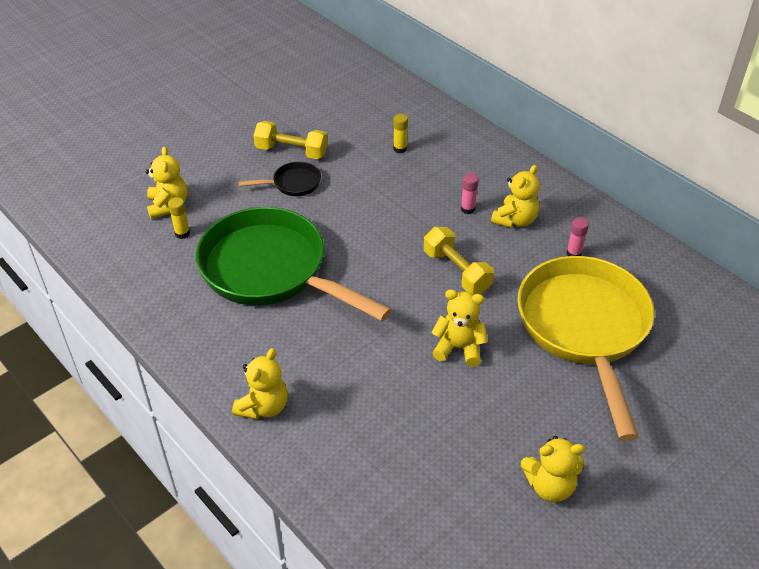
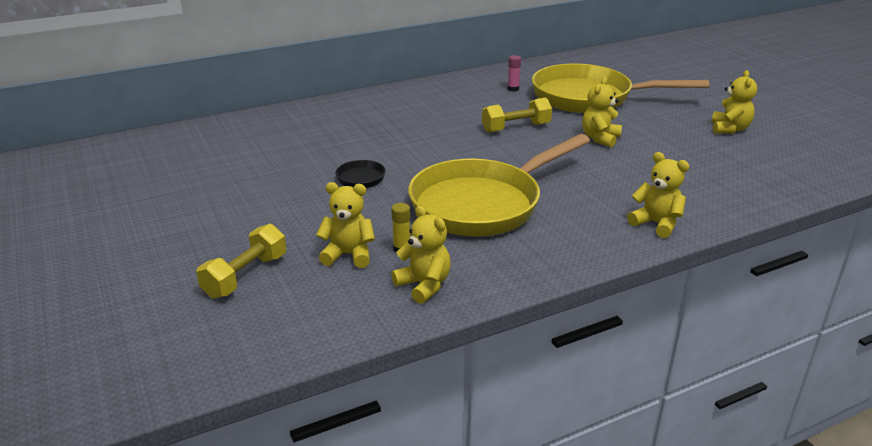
camera: 75 degrees left, 15 degrees down
green pan [196,207,392,321] -> yellow pan [408,134,590,237]
yellow dumbbell [253,121,328,159] -> yellow dumbbell moved to [196,224,286,299]
yellow glue stick [393,114,408,153] -> none
pink glue stick [461,173,479,214] -> none
yellow teddy bear [491,165,540,228] -> yellow teddy bear moved to [391,206,451,304]

